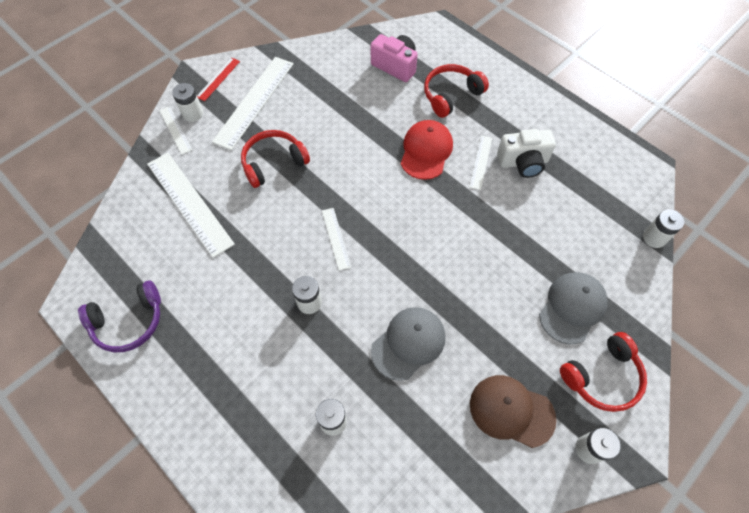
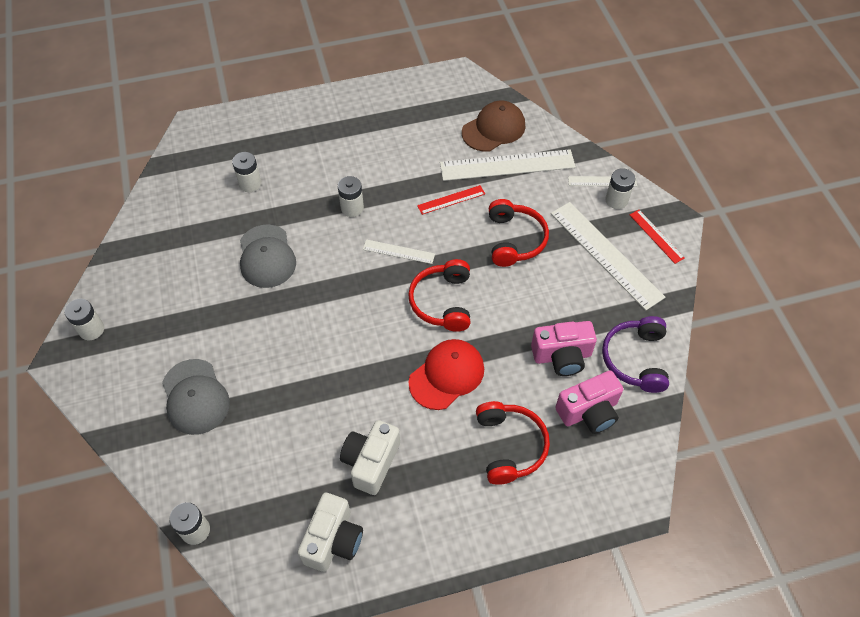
camera: 120 degrees right, 5 degrees down
purple headphones [78,281,161,352] -> purple headphones moved to [602,316,669,393]
red cap [401,120,453,180] -> red cap turned 90 degrees counterclockwise [409,339,484,410]
white ruler [469,136,492,190] -> none
brown cap [470,375,557,448] -> brown cap moved to [462,101,525,152]
red headphones [560,332,647,412] -> red headphones moved to [408,259,470,332]
none -> white camera [298,493,363,572]
none -> red ruler [417,185,485,215]
none -> pink camera [531,321,597,376]

